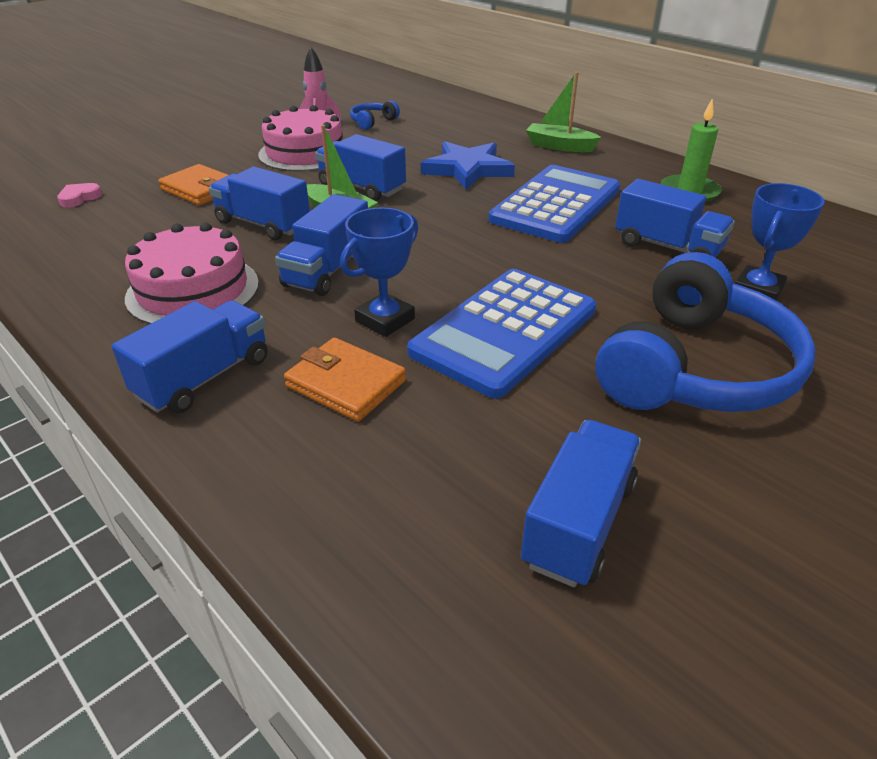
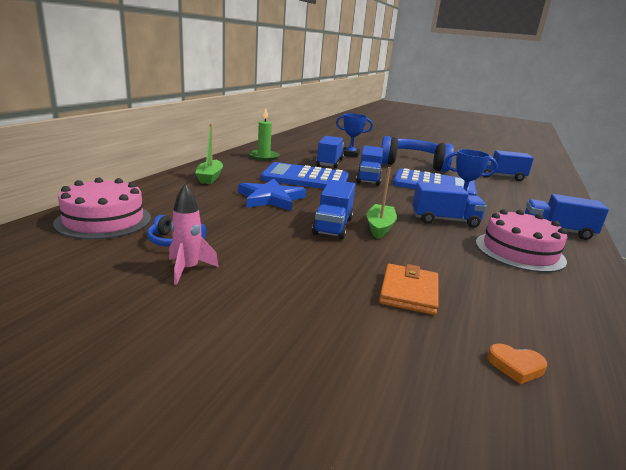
camera: 115 degrees left, 15 degrees down
pink heart [57,183,102,207] -> orange heart [487,343,547,384]
blue truck [209,167,310,240] -> blue truck moved to [356,146,383,186]
pink cake [258,105,343,172] -> pink cake moved to [53,177,151,240]
orange wallet [284,338,406,422] -> none

